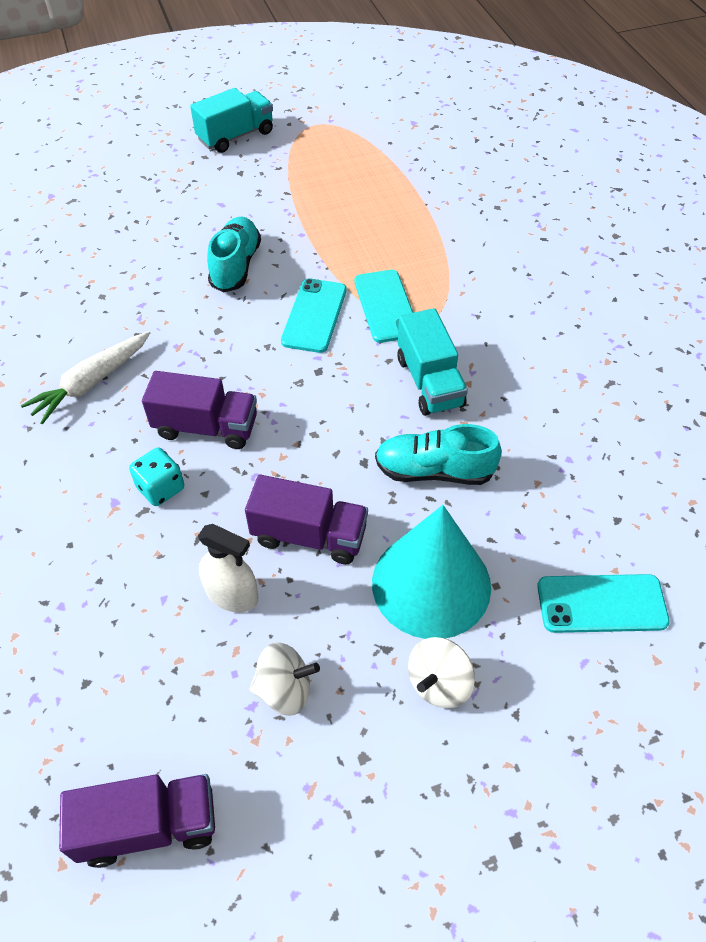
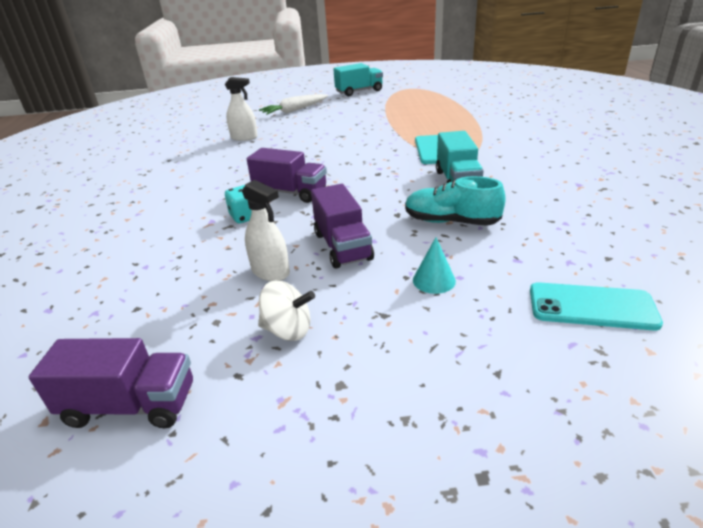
camera: 15 degrees right, 20 degrees down
white carrot [21,331,150,424] -> white carrot moved to [259,94,328,114]
turquoise shoe [207,217,261,292] -> none
purple truck [245,475,368,564] -> purple truck turned 45 degrees clockwise [311,184,374,268]
turquoise phone [281,278,346,353] -> none
turquoise cone [372,505,491,639] -> turquoise cone [413,237,456,294], size x0.41
white spinning top [408,637,475,708] -> none
none -> white spray bottle [225,77,258,141]

